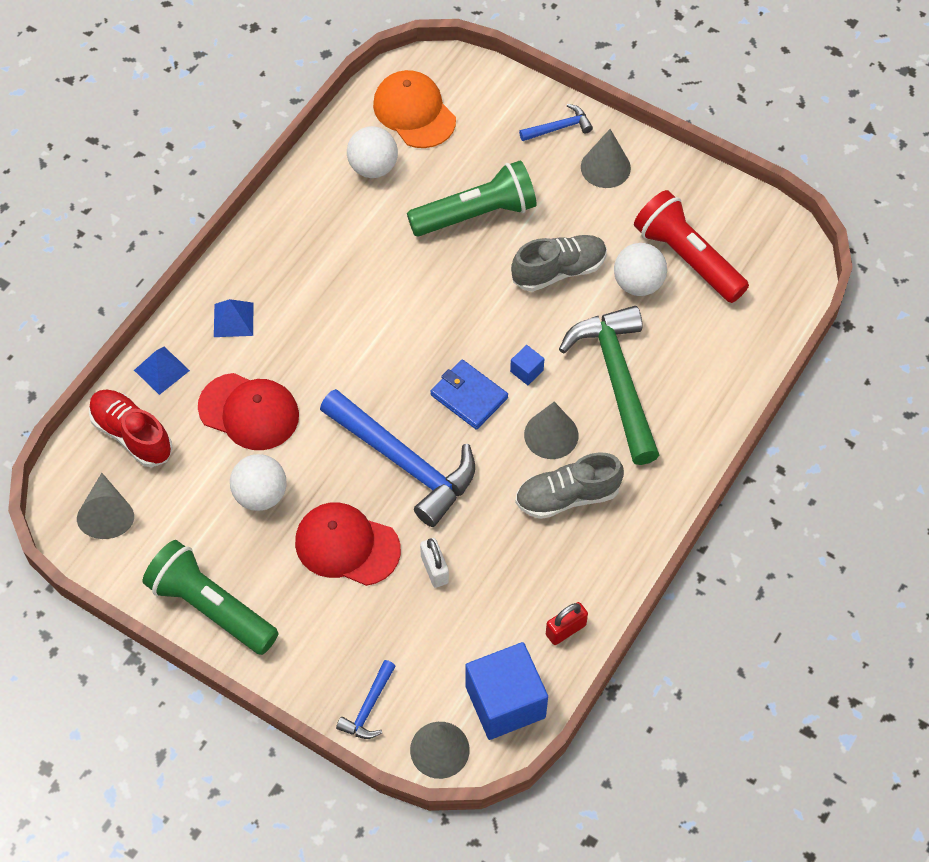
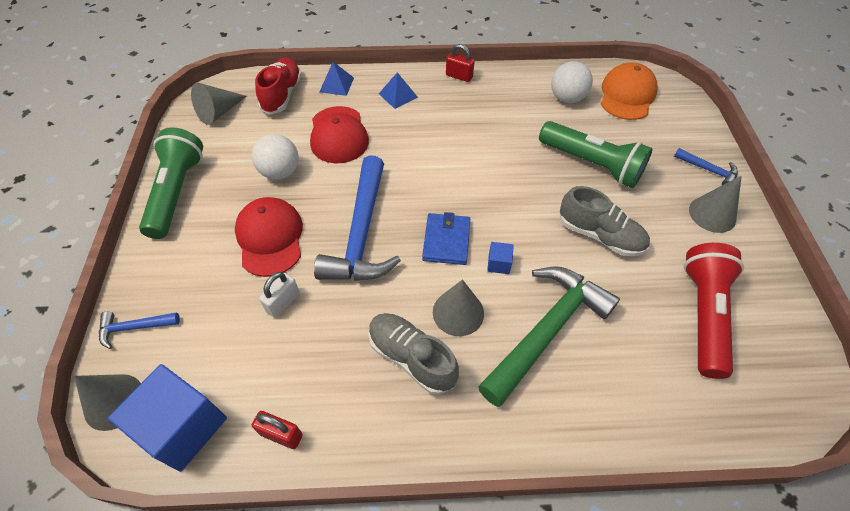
camera: 55 degrees right, 5 degrees down
white ball [614,243,667,296] -> none
none -> red padlock [446,44,475,82]

